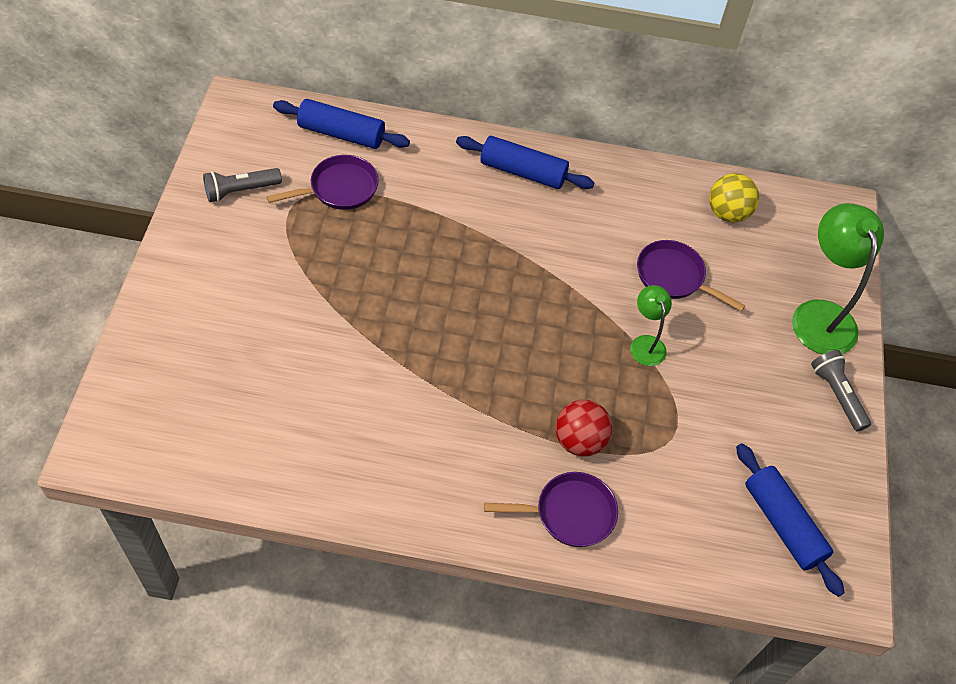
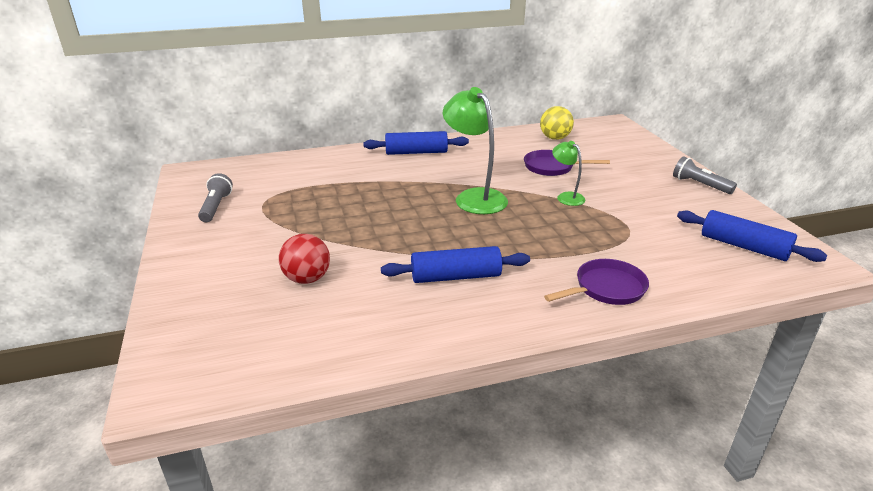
camera: 20 degrees left, 25 degrees down
grey flashlight [203,168,282,202] -> grey flashlight turned 135 degrees clockwise [198,173,233,222]
purple pan [267,155,379,210] -> none
blue rolling pin [273,99,410,149] -> blue rolling pin moved to [381,246,530,283]
red ball [556,400,612,457] -> red ball moved to [279,234,330,284]
green lamp [792,203,884,354] -> green lamp moved to [443,87,508,214]

